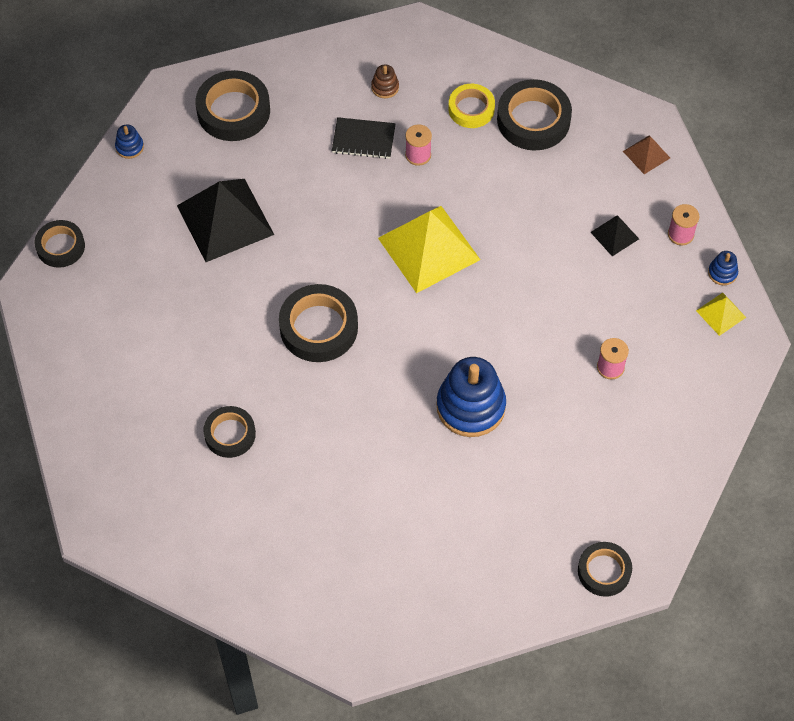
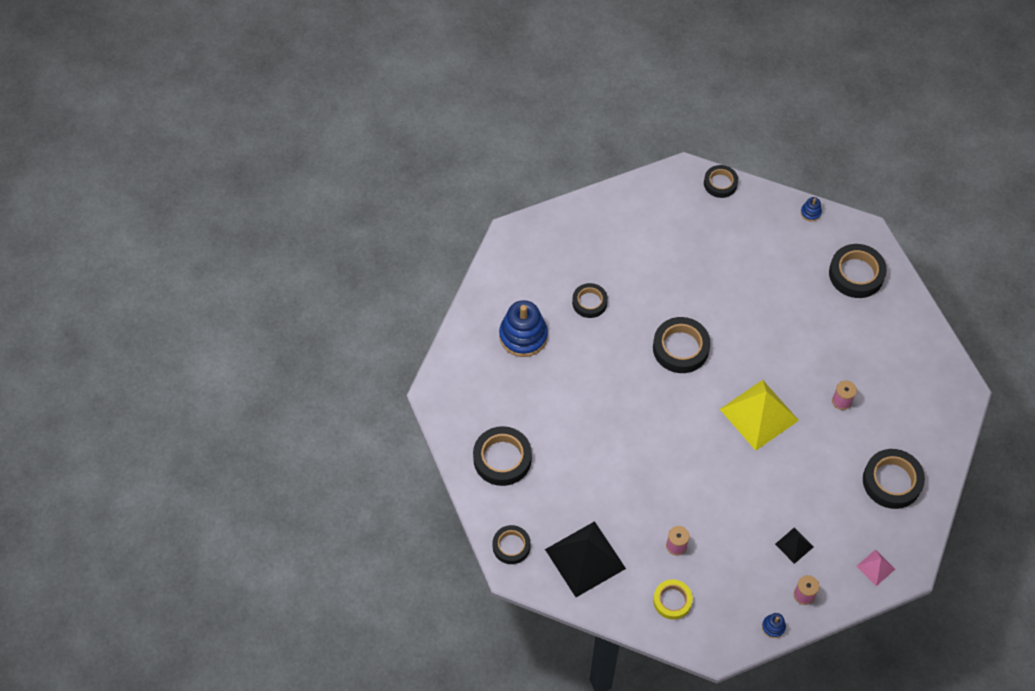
camera: 85 degrees right, 0 degrees up
black pyramid [177,179,274,262] -> black pyramid moved to [545,521,626,597]
black notebook [332,117,396,159] -> none
brown stacking toy [371,64,399,98] -> none
blue stacking toy [437,357,506,437] -> blue stacking toy moved to [499,300,548,357]
yellow tape [448,84,495,128] -> yellow tape moved to [653,579,693,620]
brown pyramid [623,135,670,174] -> pink pyramid [857,549,895,586]
yellow pyramid [696,293,746,336] -> none
none -> black tape [473,426,532,486]

